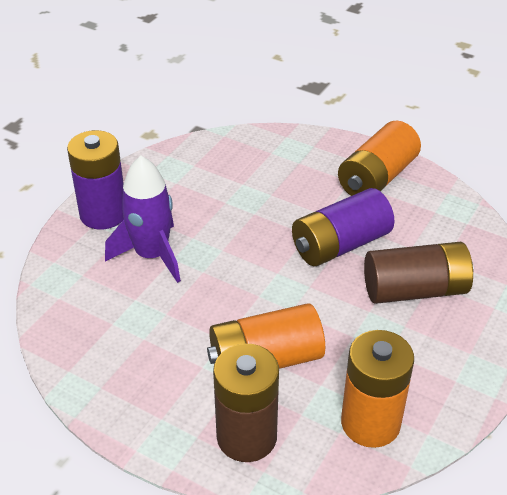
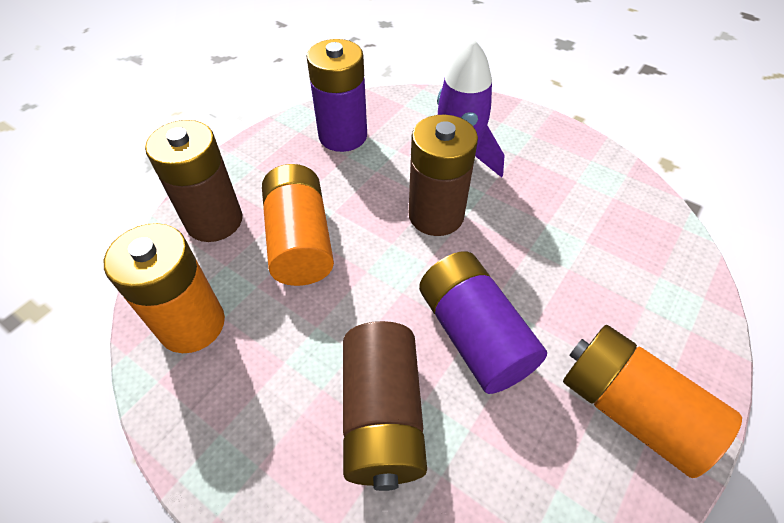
camera: 95 degrees right, 10 degrees up
purple battery [67,130,124,229] -> purple battery moved to [307,39,367,152]
none -> brown battery [409,115,478,236]

